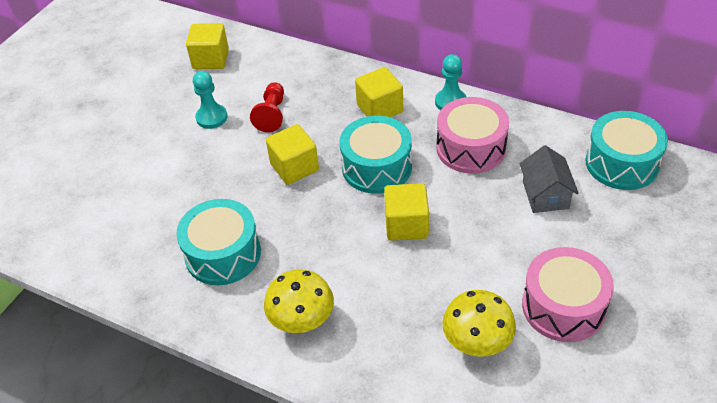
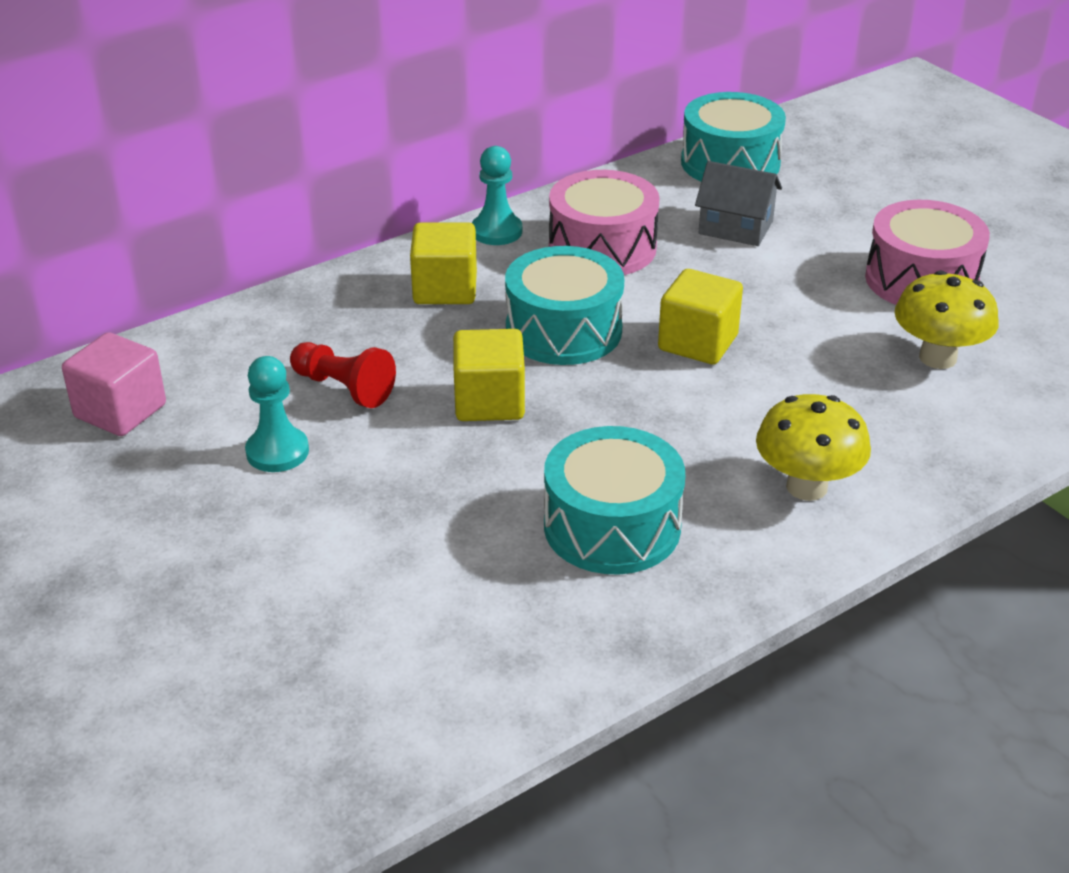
camera: 65 degrees left, 10 degrees down
yellow cube [186,23,229,69] -> pink cube [62,332,166,436]

